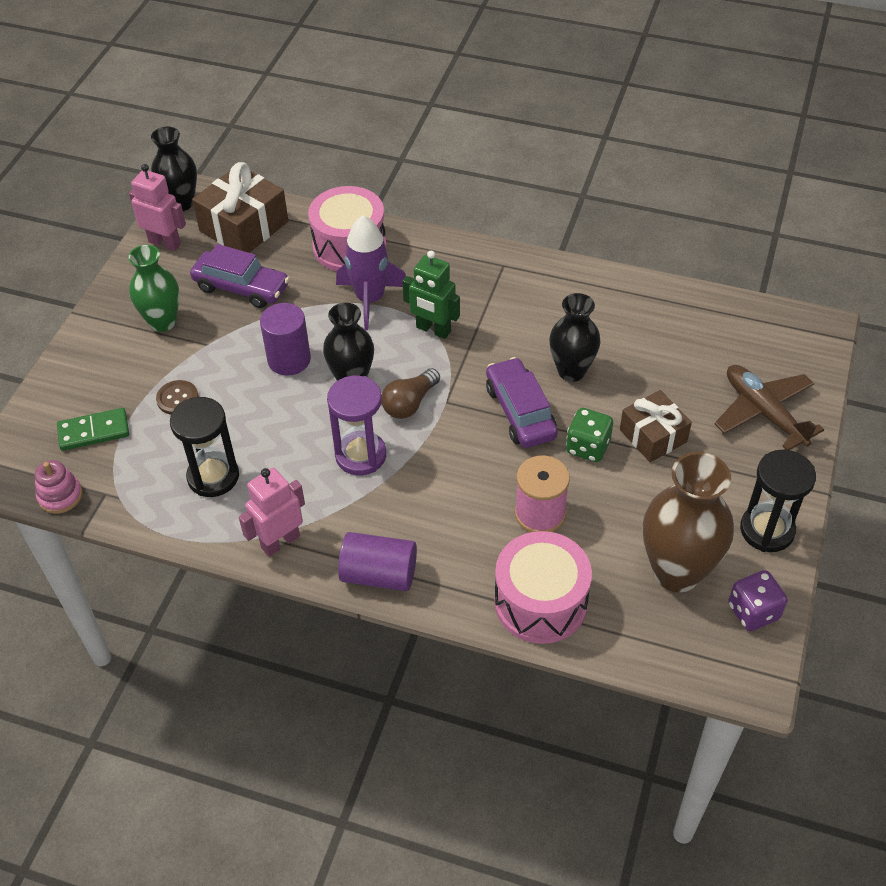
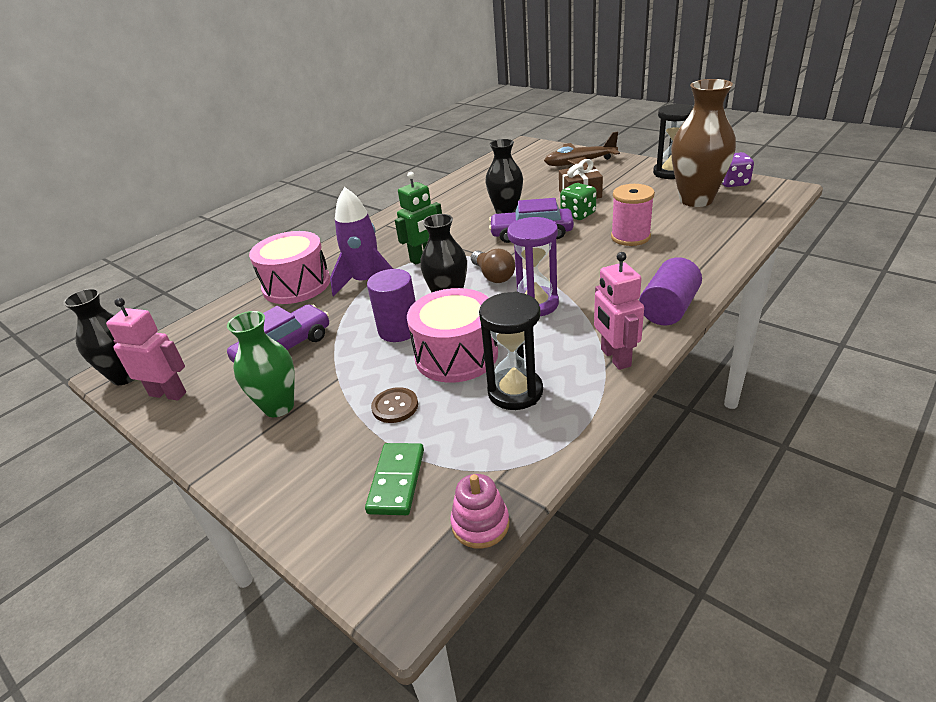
camera: 65 degrees left, 15 degrees down
pink robot [129,164,186,251] -> pink robot turned 60 degrees clockwise [106,298,186,401]
brown gift [192,162,288,253] -> none
pink drum [494,531,592,644] -> pink drum moved to [407,288,498,383]

